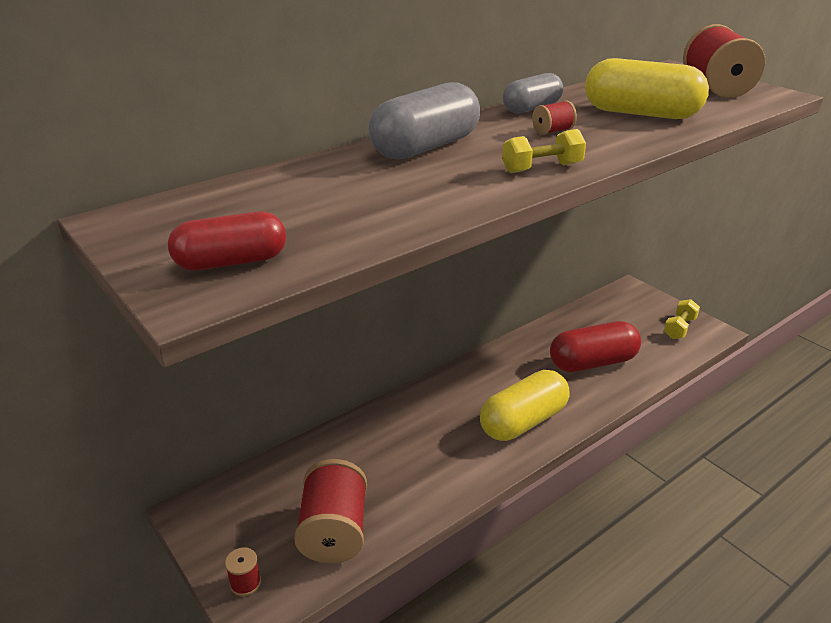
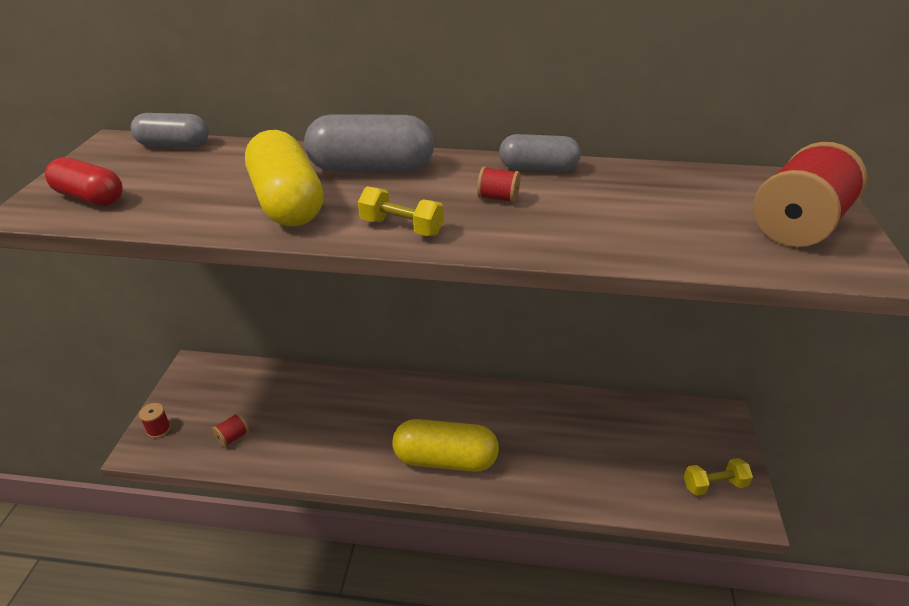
camera: 45 degrees right, 5 degrees up
red spool [294,459,367,563] -> red spool [212,413,249,447], size x0.44
red capsule [550,321,641,372] -> none
yellow capsule [585,58,709,119] -> yellow capsule moved to [245,130,323,226]
none -> grey capsule [131,113,209,147]

